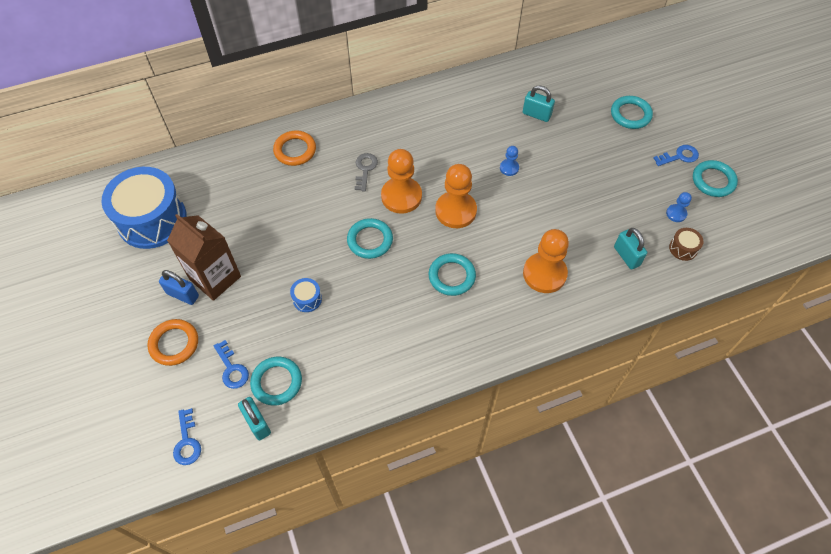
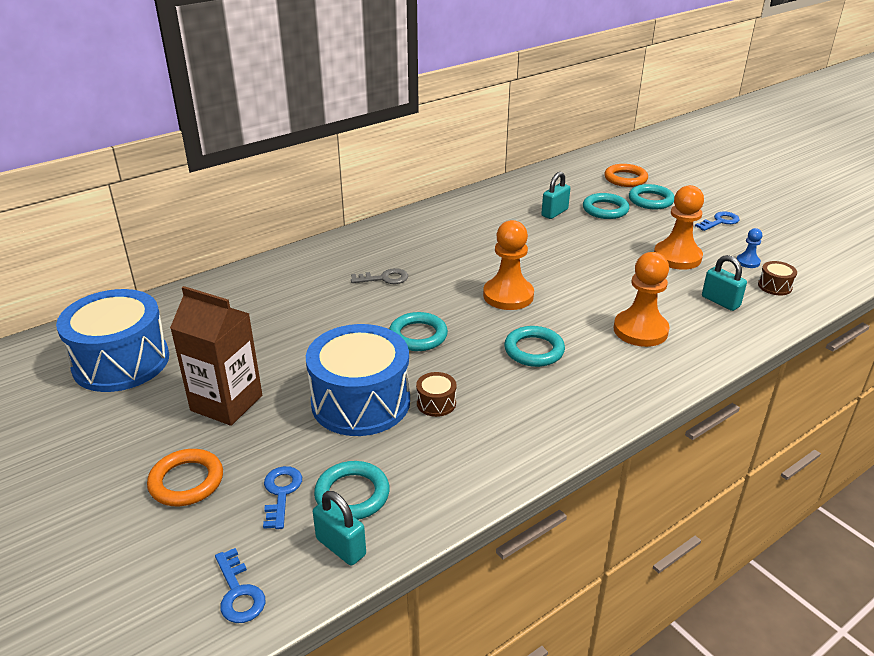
camera: 15 degrees left, 25 degrees down
blue padlock [159,270,199,305] -> none
blue key [214,340,249,389] -> blue key turned 135 degrees counterclockwise [263,466,302,529]
orange ring [273,130,316,166] -> orange ring moved to [604,164,648,187]
blue drum [290,278,322,312] -> blue drum [306,324,410,436], size x2.50
grey key [355,153,378,191] -> grey key turned 90 degrees clockwise [351,268,408,284]
orange pawn [381,149,422,214] -> orange pawn moved to [654,185,704,270]
blue pawn [500,146,519,176] -> none
turquoise padlock [523,85,555,122] -> turquoise padlock turned 60 degrees counterclockwise [541,172,570,219]
turquoise ring [693,160,738,197] -> turquoise ring moved to [583,193,629,219]
none -> brown drum [416,372,456,417]

